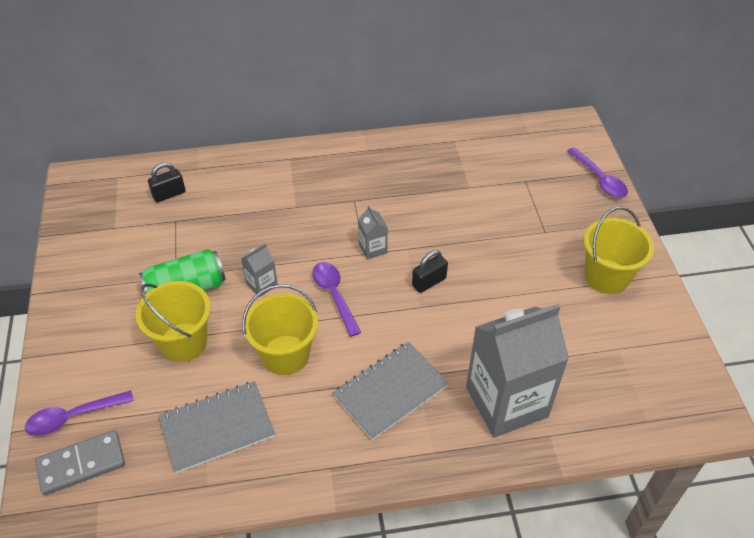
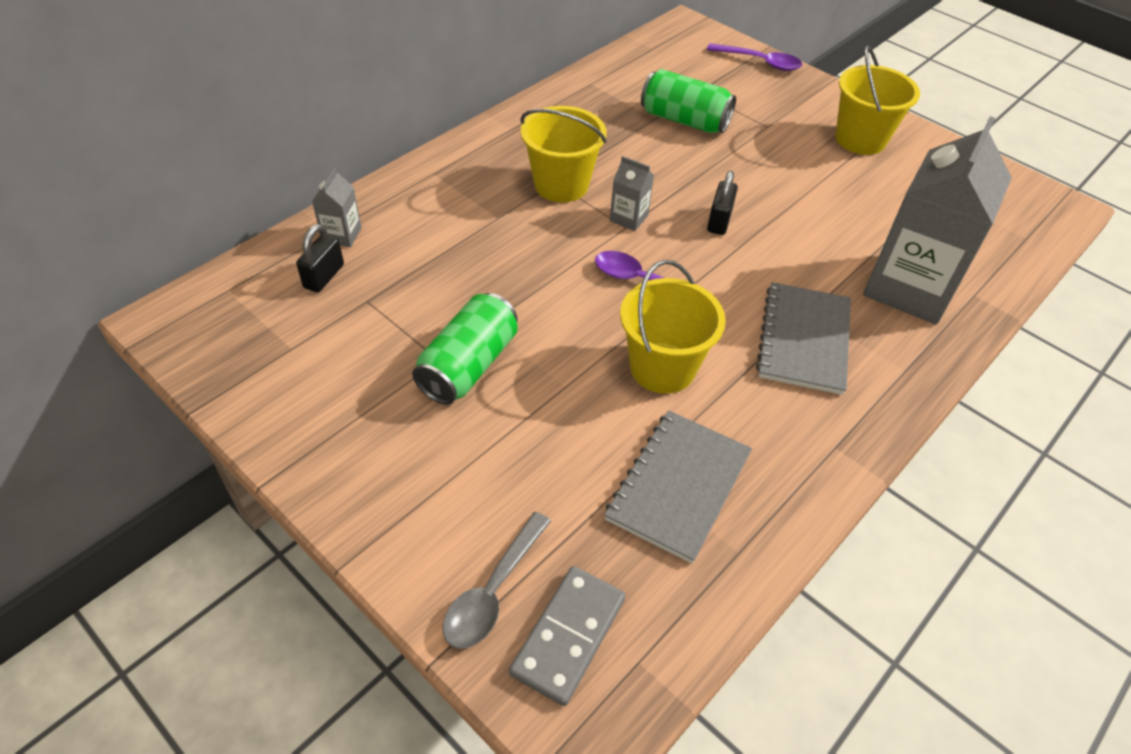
camera: 40 degrees left, 0 degrees up
purple spoon [25,390,134,436] -> grey spoon [443,512,551,649]
yellow bucket [136,281,211,362] -> yellow bucket moved to [520,106,607,202]
grey carton [241,243,278,297] -> grey carton moved to [312,168,361,247]
none -> green can [641,69,736,133]

